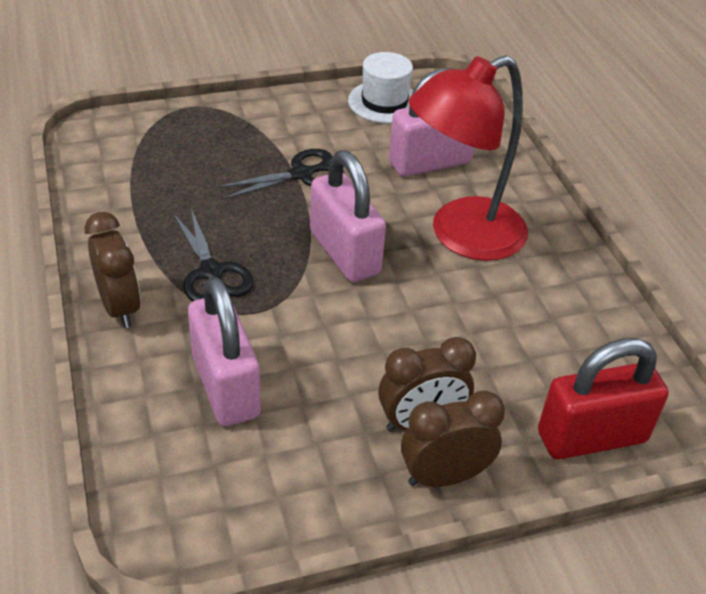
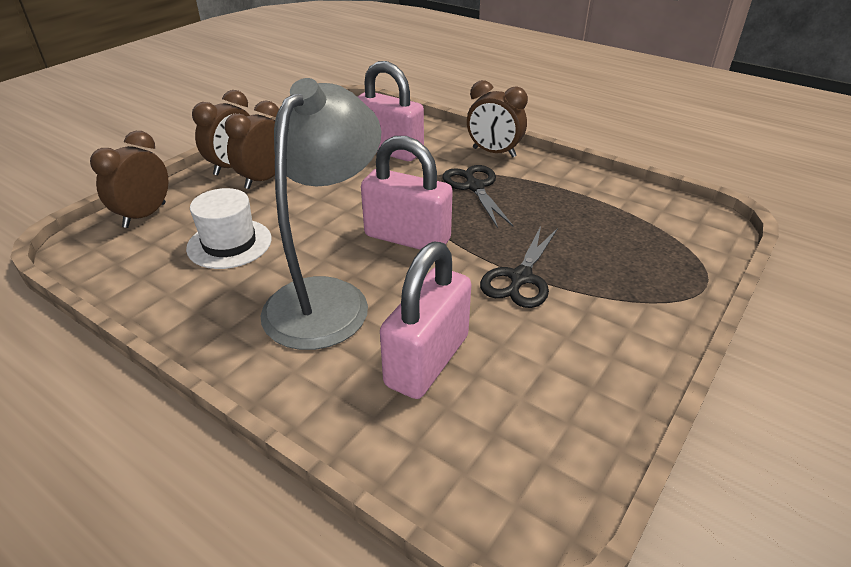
camera: 145 degrees right, 5 degrees down
black scissors [174,208,254,302] -> black scissors turned 45 degrees clockwise [442,165,514,228]
white hat [348,52,413,123] -> white hat moved to [186,188,272,269]
red lamp [409,55,528,261] -> grey lamp [261,78,381,350]
red padlock [538,338,669,459] -> brown clock [90,131,169,228]

